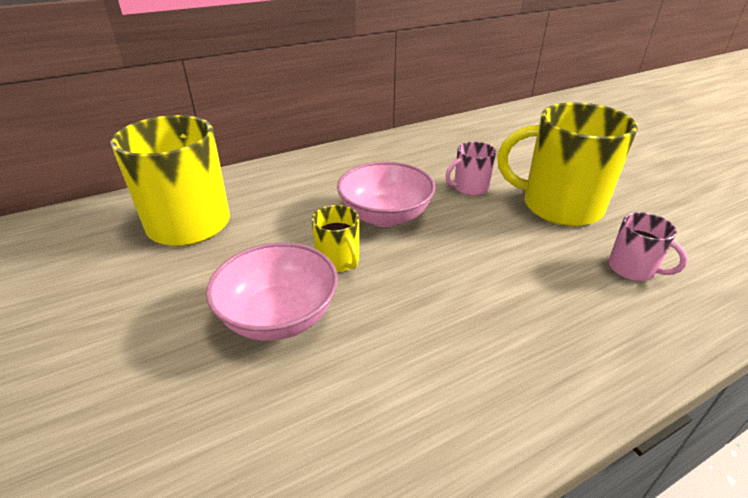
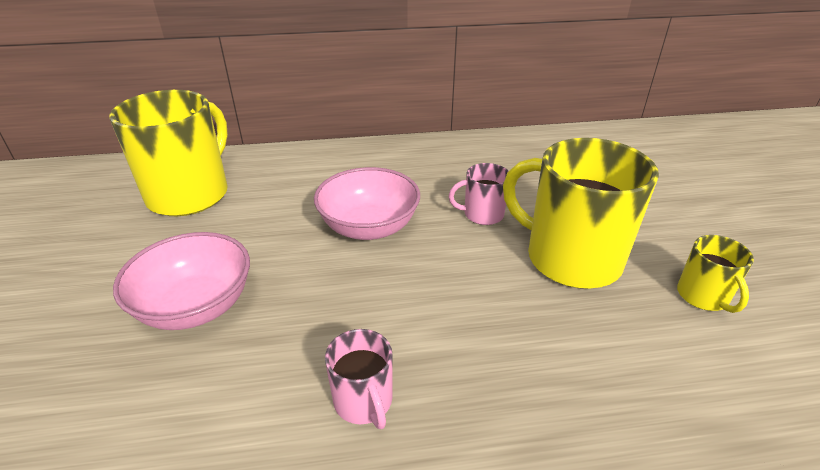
camera: 20 degrees right, 0 degrees up
yellow mug [311,205,359,272] -> yellow mug moved to [677,235,754,313]
pink mug [608,212,688,281] -> pink mug moved to [325,329,392,429]

